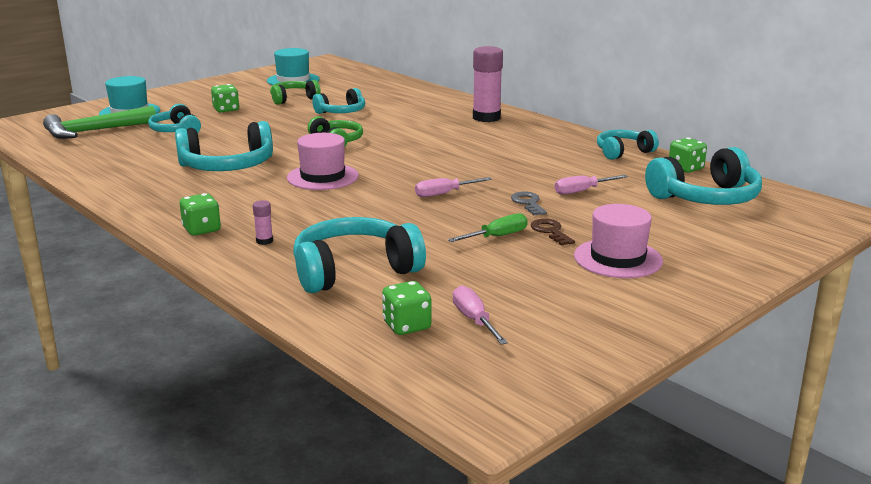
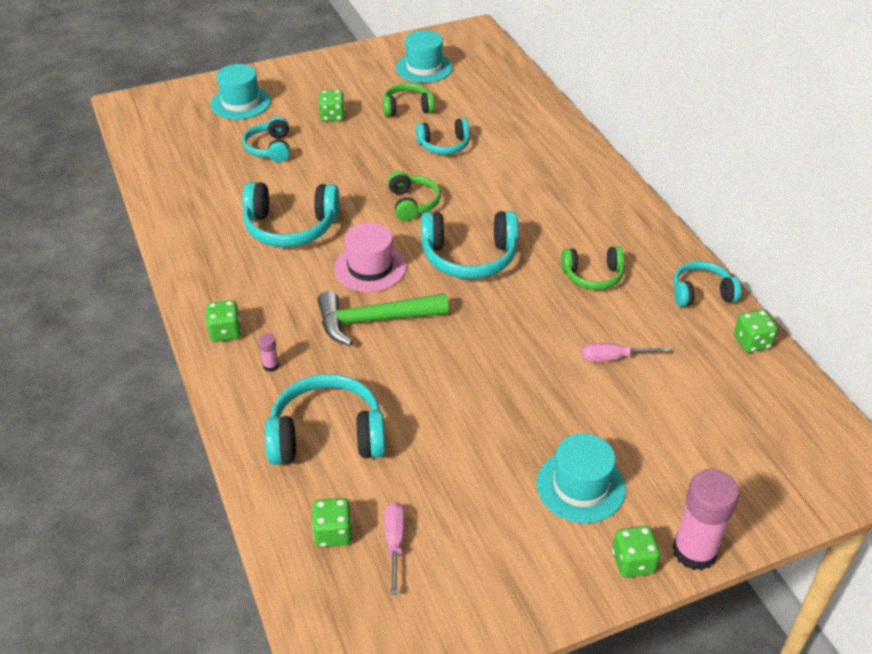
camera: 20 degrees right, 20 degrees up
green hammer [43,106,156,139] -> green hammer moved to [318,291,449,346]
pink screwdriver [415,177,492,197] -> none
green screwdriver [448,213,528,242] -> none
pink glue stick [473,46,503,122] -> pink glue stick moved to [672,469,740,570]
grey key [511,191,547,215] -> none
brown key [531,218,575,246] -> none
pink hat [574,204,663,278] -> turquoise hat [536,433,626,523]
turquoise headphones [645,147,762,205] -> turquoise headphones moved to [421,211,518,279]
none -> green headphones [561,246,624,290]
none -> green dice [612,526,660,578]

